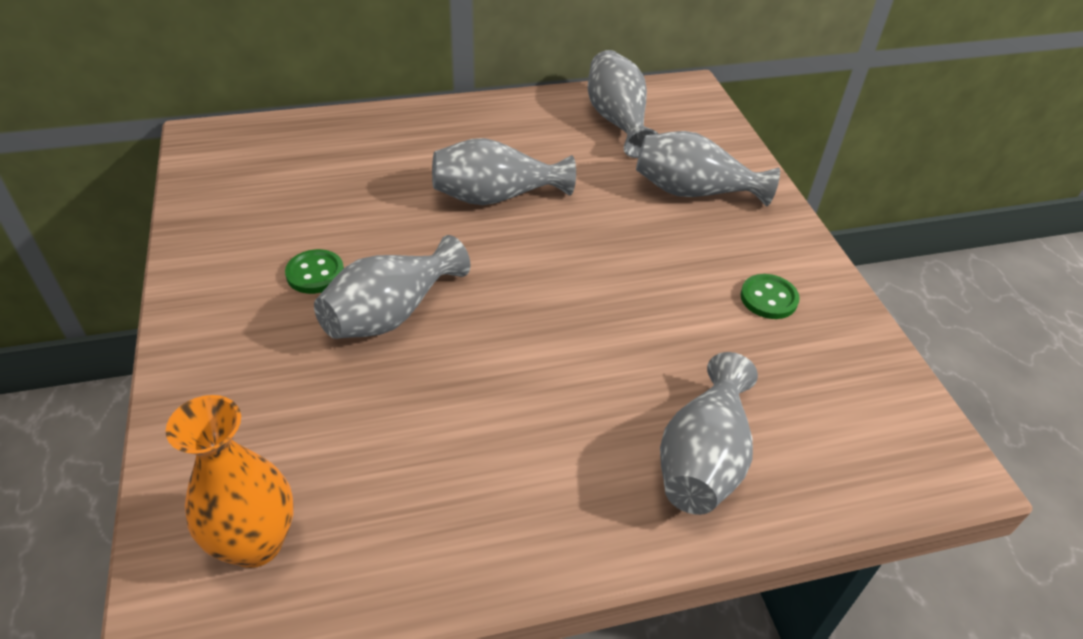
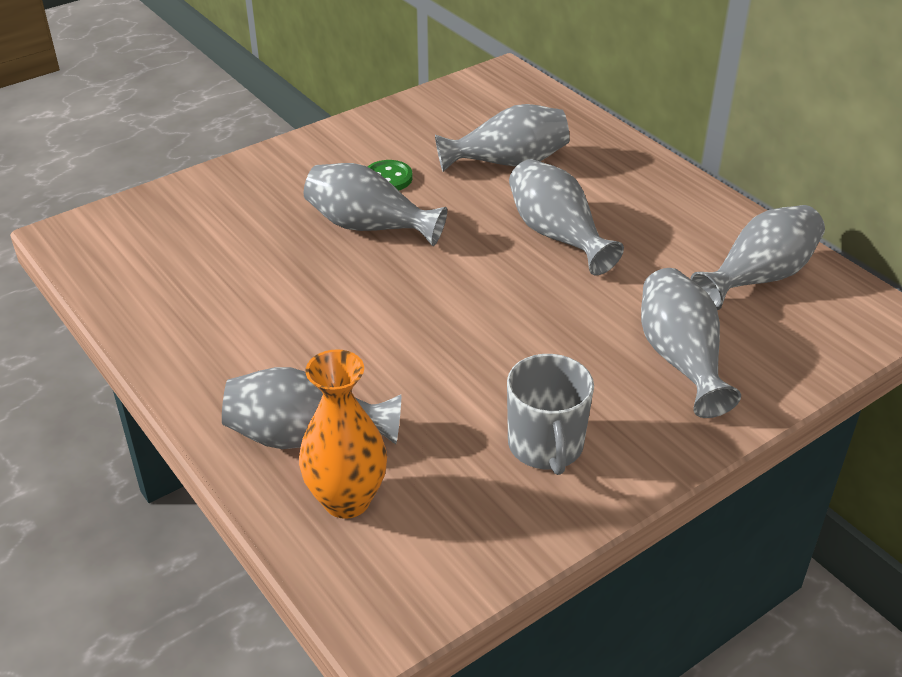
camera: 70 degrees right, 5 degrees down
orange vase [166,395,294,568] -> orange vase moved to [299,349,387,519]
green button [740,274,800,319] -> grey mug [507,354,594,475]
none -> grey vase [435,104,570,172]

